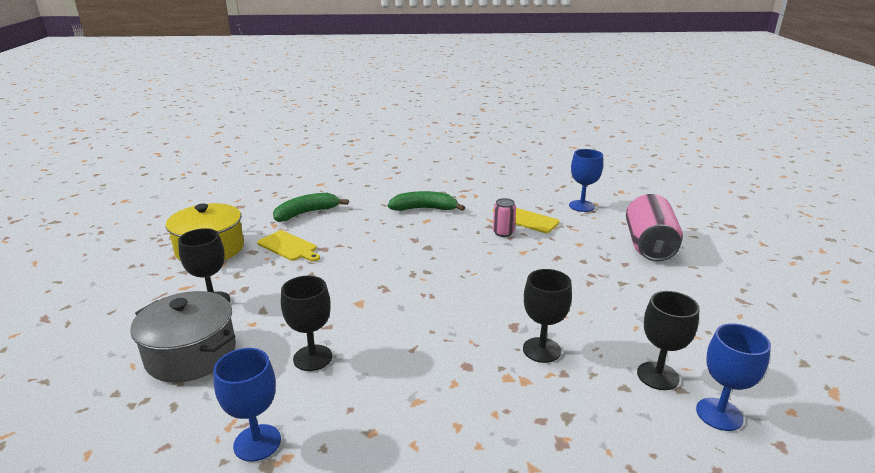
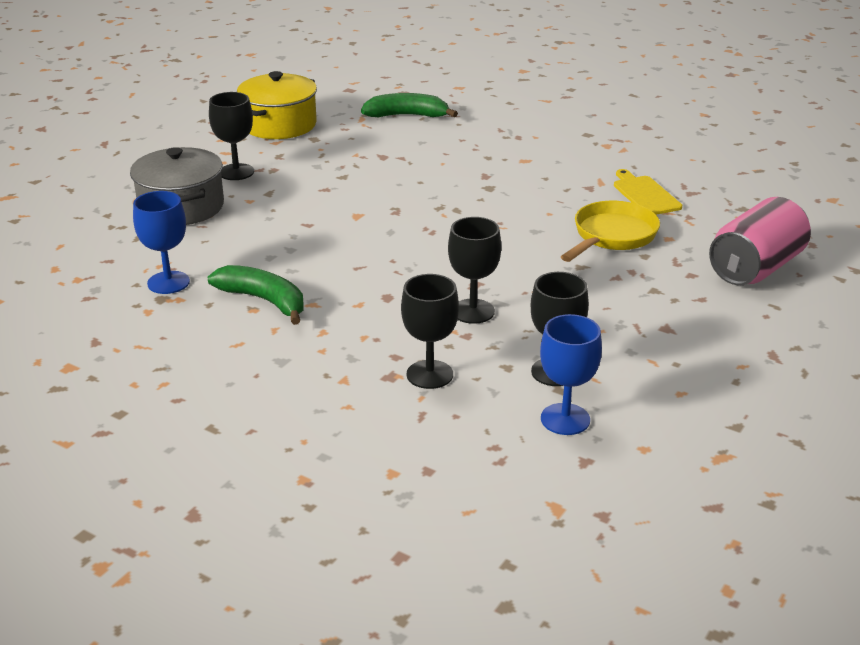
camera: 35 degrees right, 5 degrees up
yellow cutting board [257,230,320,262] -> none
black goblet [281,276,332,371] -> black goblet moved to [401,274,459,389]
green banana [388,191,465,211] -> green banana moved to [208,265,304,325]
pink can [493,198,516,237] -> none
blue goblet [569,149,603,212] -> none
none -> yellow pan [561,201,660,262]

